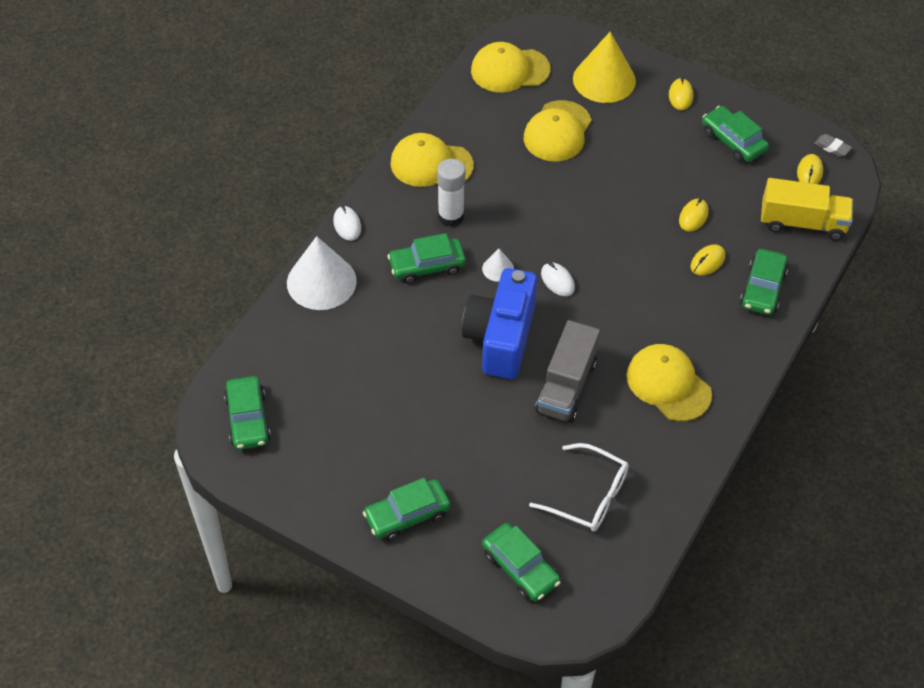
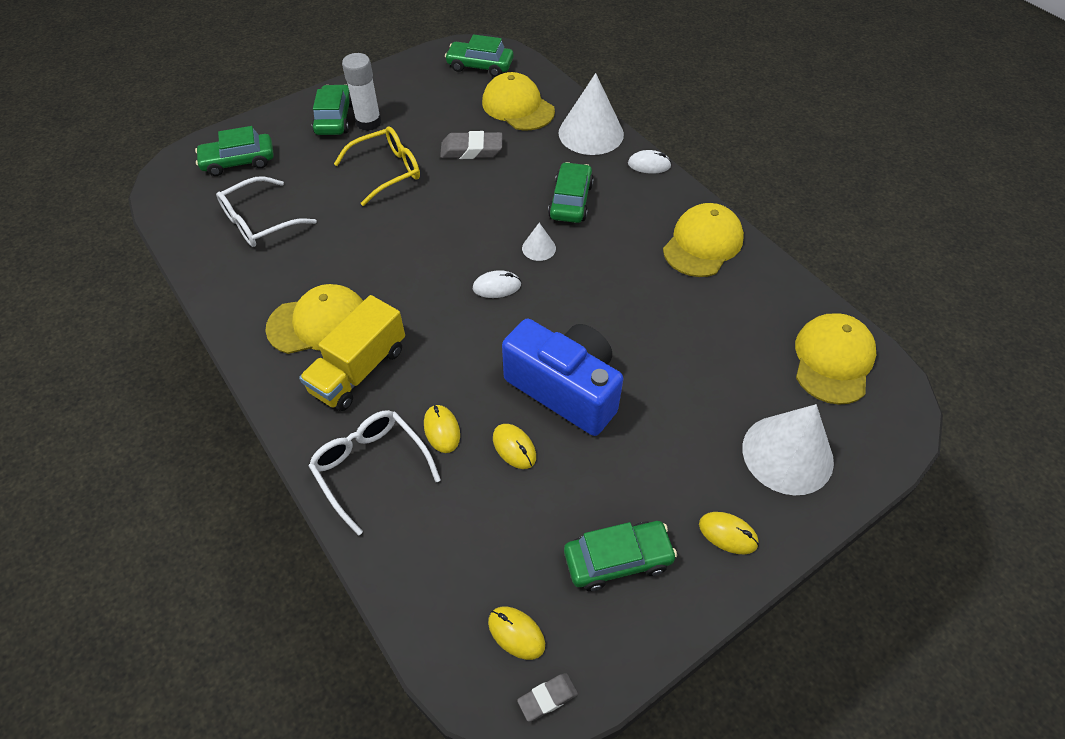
camera: 115 degrees right, 0 degrees up
white glue stick [437,159,465,227] -> white glue stick moved to [342,53,382,131]
blue camera [462,268,537,379] -> blue camera moved to [502,319,623,436]
yellow cap [524,100,592,161] -> yellow cap moved to [482,72,555,131]
grey truck [535,320,600,423] -> none
yellow cone [573,32,636,103] -> white cone [742,404,834,495]
green car [740,249,788,315] -> white glasses [309,410,441,536]
yellow truck [761,178,853,241] -> yellow truck moved to [299,295,405,411]
none -> yellow glasses [334,126,420,206]
none -> grey eraser [440,131,502,159]

